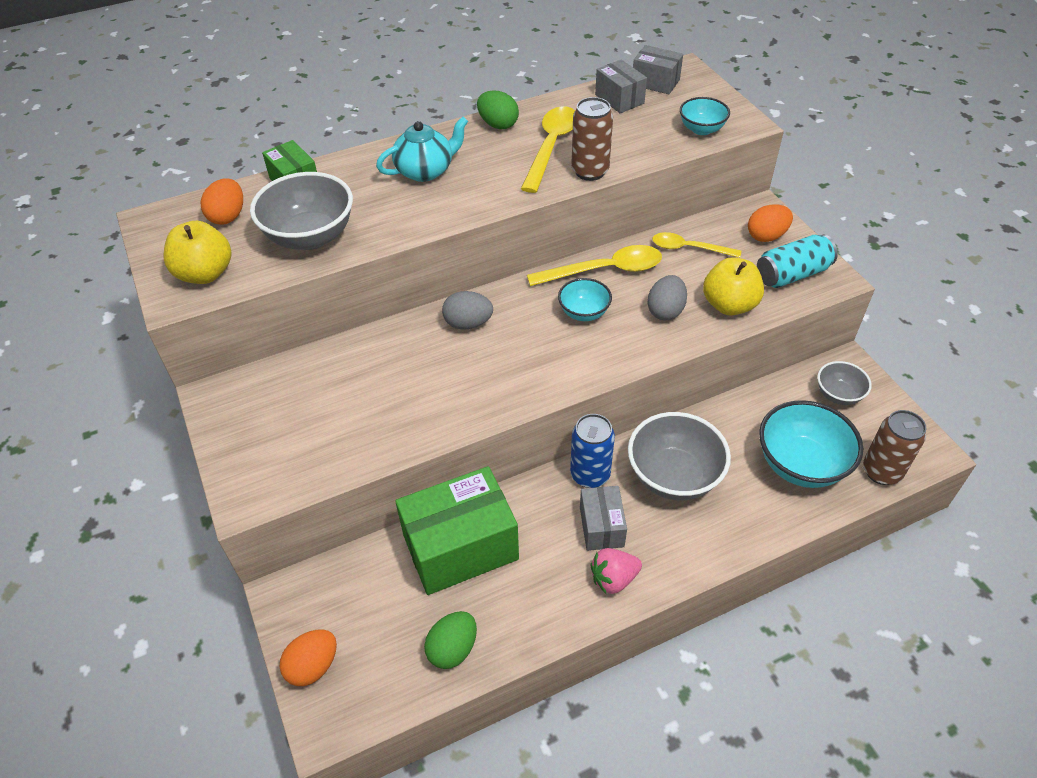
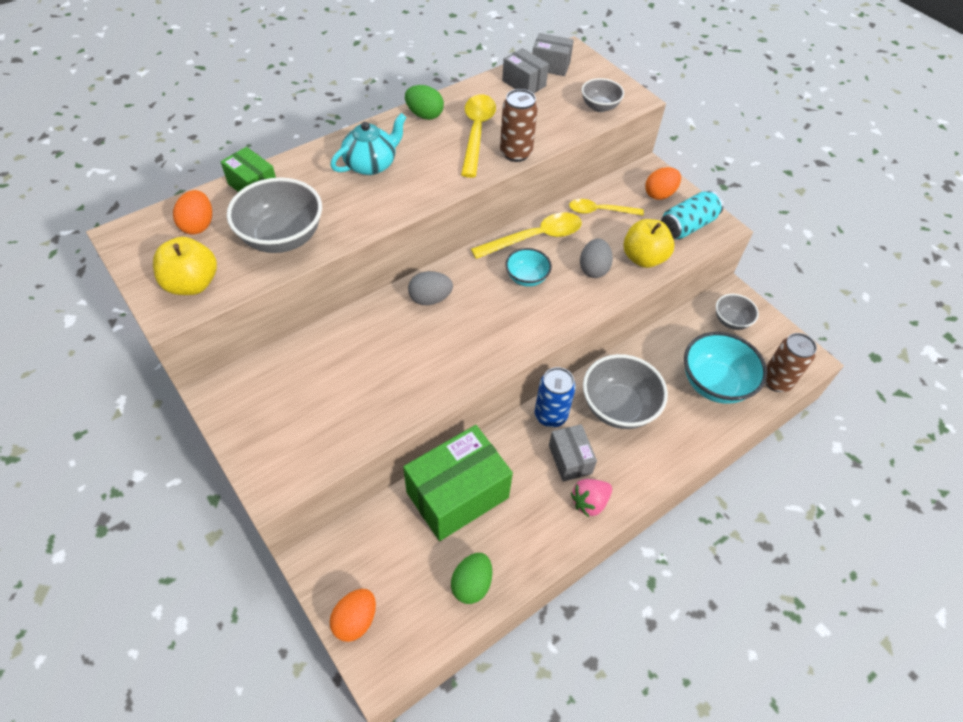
camera: 15 degrees left, 5 degrees up
turquoise bowl [680,97,730,135] -> grey bowl [581,78,624,112]

